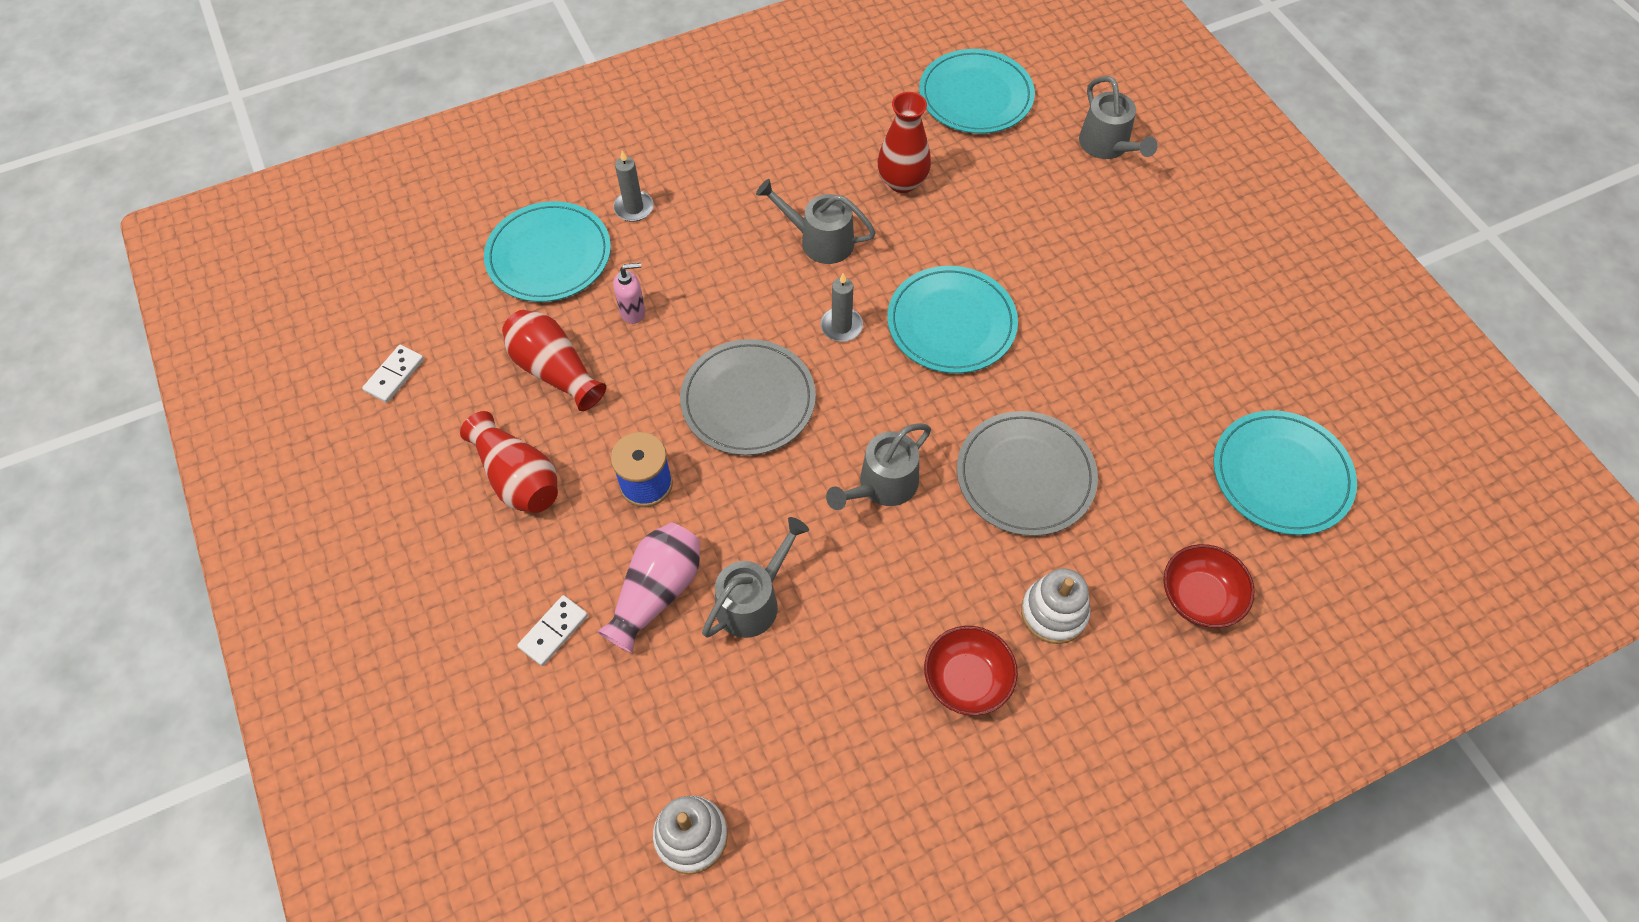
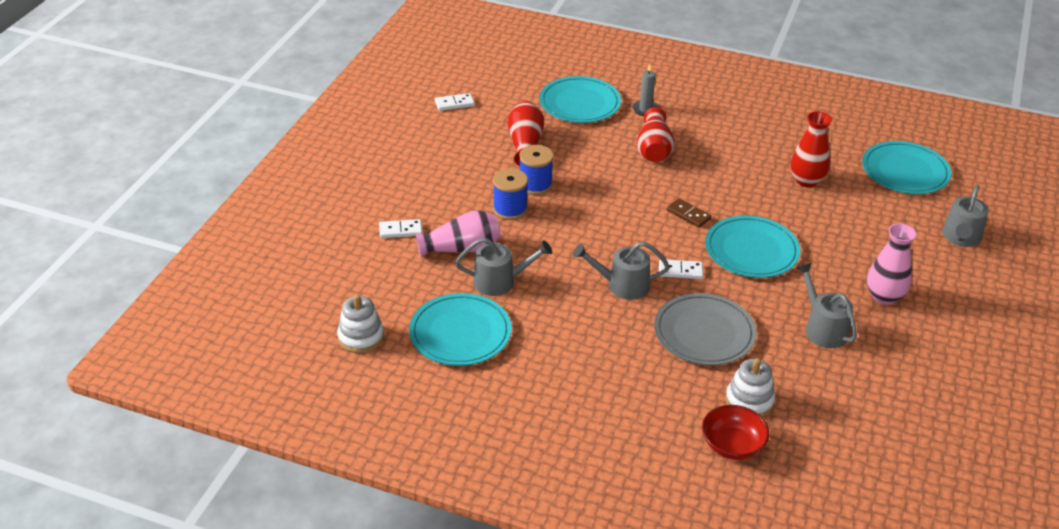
camera: 45 degrees right, 20 degrees down
red vase [460,411,558,513] -> red vase moved to [637,107,675,162]
pink soap dispenser [613,263,645,324] -> none
grey plate [680,339,816,455] -> none
grey watering can [756,179,876,264] -> grey watering can moved to [797,263,857,348]
grey candle [820,273,863,342] -> brown domino [667,198,711,228]
red bowl [924,626,1018,716] -> none
white stacking toy [1021,568,1090,644] -> white stacking toy moved to [725,358,775,417]
turquoise plate [1213,410,1357,535] -> turquoise plate moved to [409,293,512,366]
none -> blue spool [519,145,553,195]
none -> white domino [659,260,703,279]
none -> pink vase [867,223,917,305]

